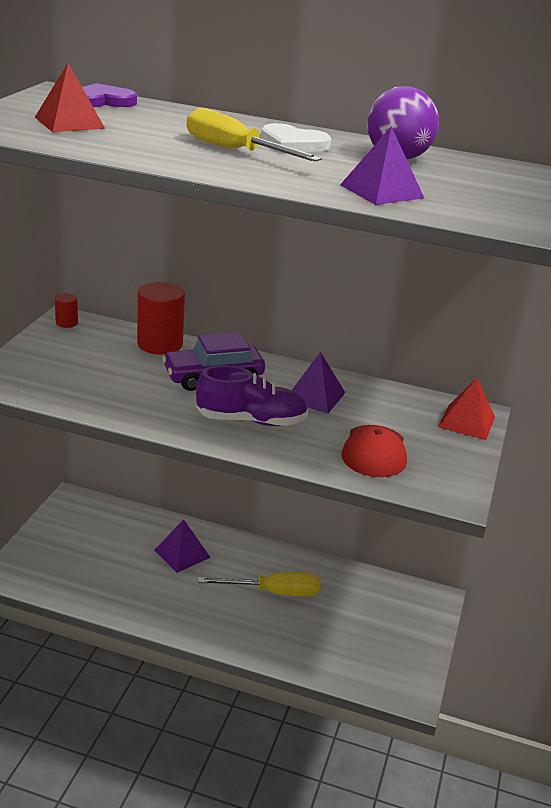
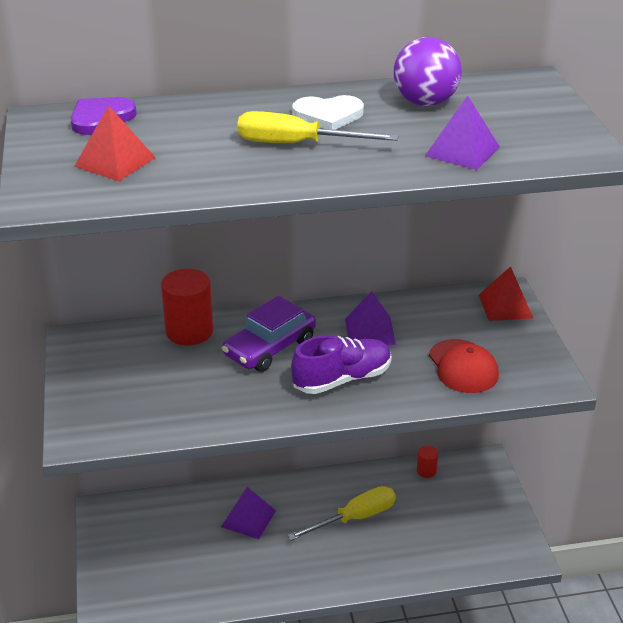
camera: 25 degrees left, 5 degrees up
red cylinder [55,293,78,328] -> red cylinder moved to [417,446,438,478]

